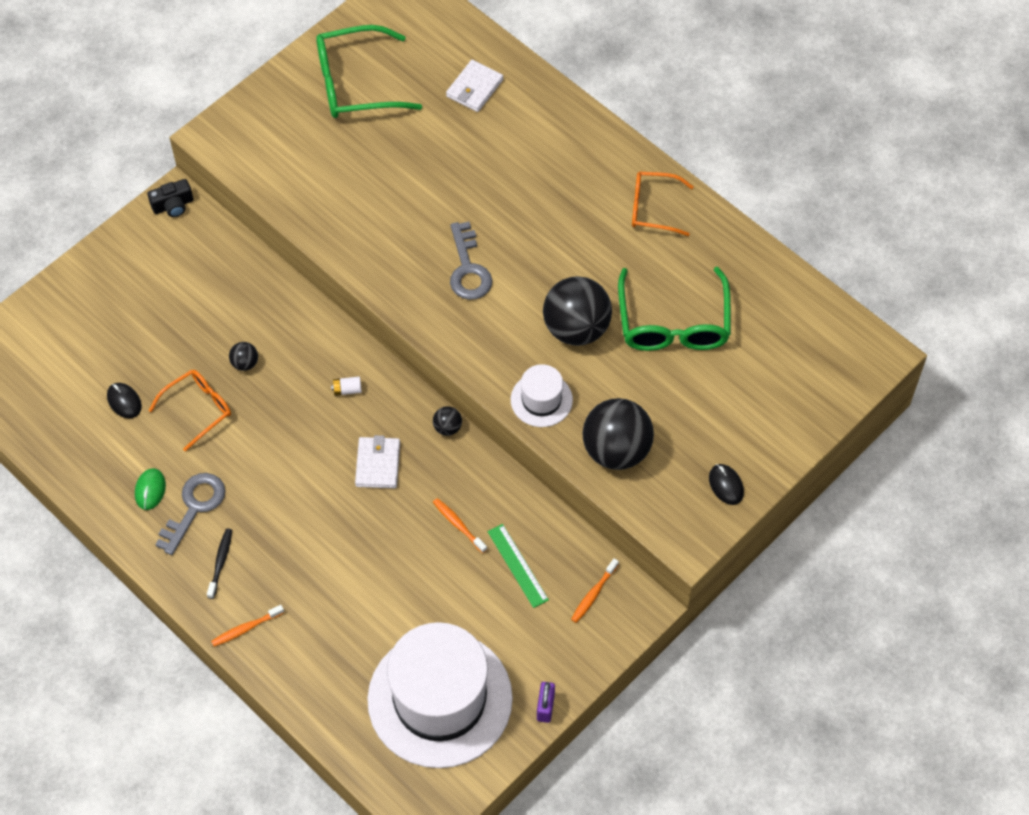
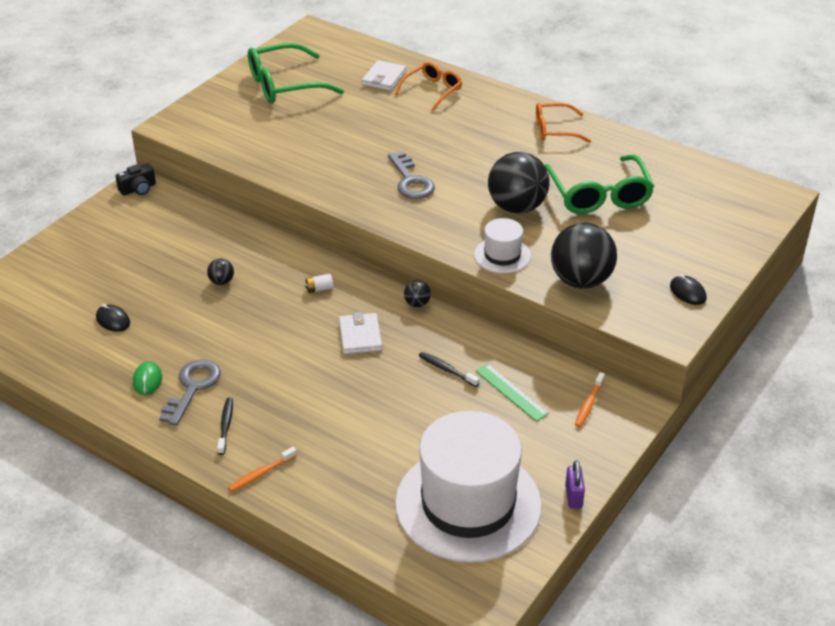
camera: 10 degrees left, 20 degrees down
orange glasses [149,370,231,452] -> orange glasses moved to [395,62,462,111]
orange toothbrush [433,498,487,553] -> black toothbrush [419,352,480,387]

